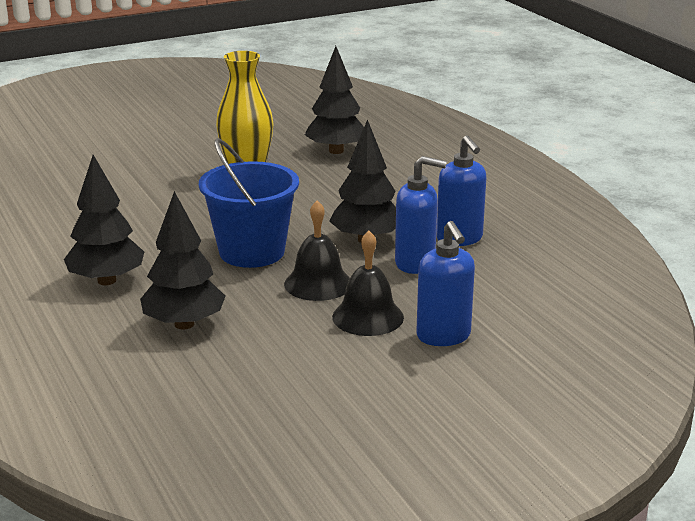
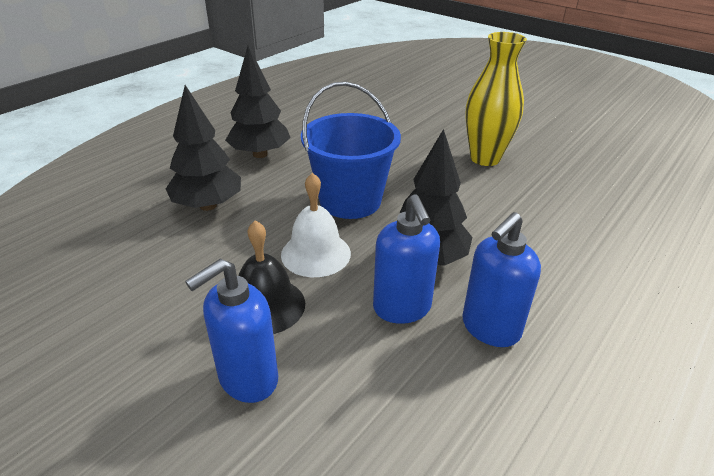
camera: 65 degrees right, 10 degrees up
black bell [284,200,350,301] -> white bell [281,173,351,277]
black tree [305,46,364,154] -> none

